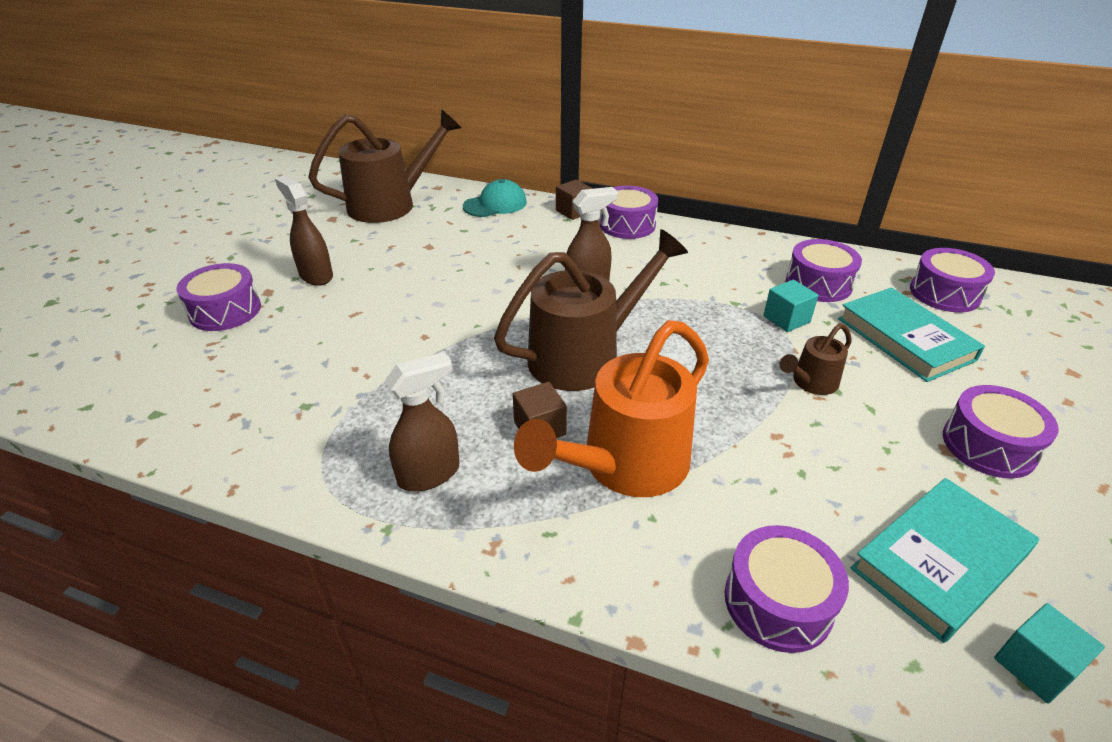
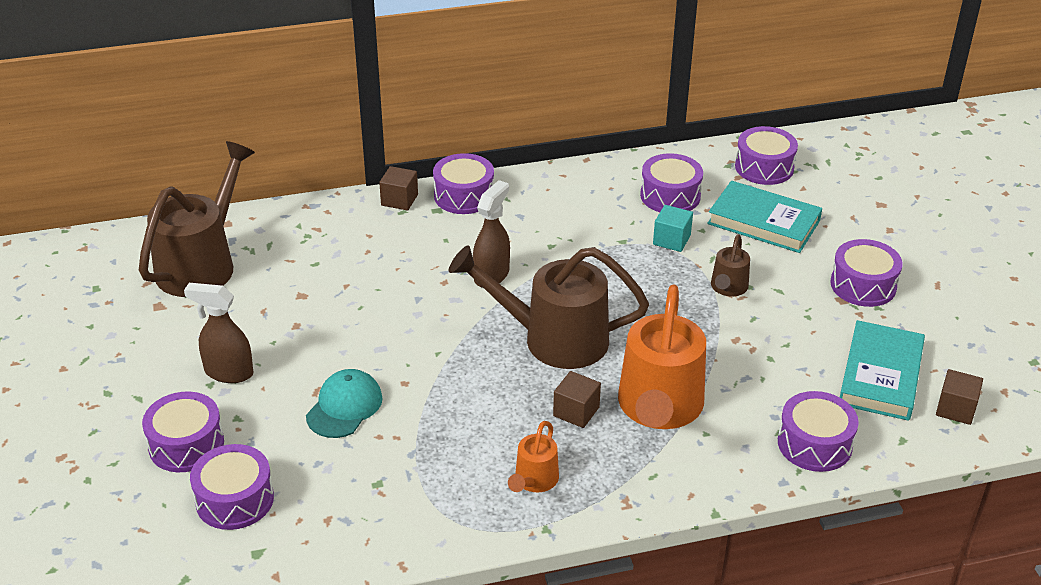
camera: 35 degrees left, 0 degrees up
brown spray bottle [385,352,459,491] -> orange watering can [508,421,559,492]
turquoise cap [463,179,527,217] -> turquoise cap moved to [306,369,383,438]
brown watering can [494,229,688,391] -> brown watering can turned 105 degrees counterclockwise [448,245,649,369]
turquoise cube [994,603,1105,704] -> brown cube [936,369,983,425]
none -> purple drum [190,444,274,530]

